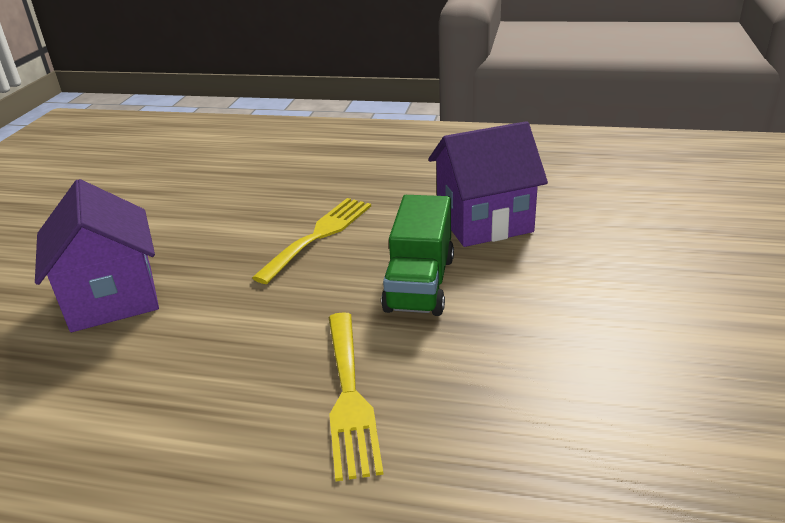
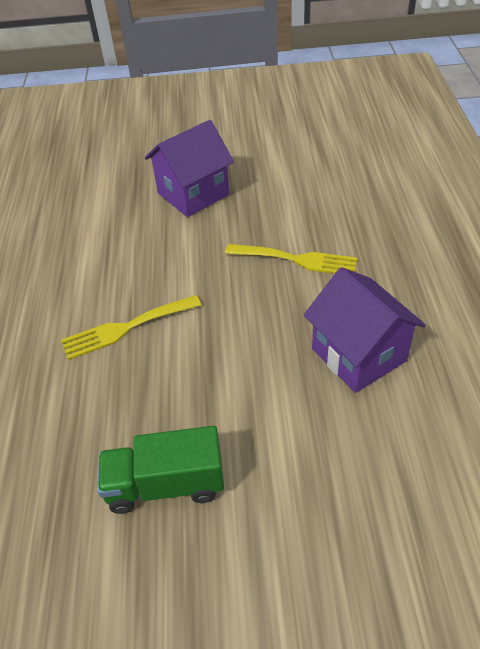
camera: 75 degrees right, 15 degrees up
green truck [381,195,454,316] -> green truck moved to [98,426,224,514]

